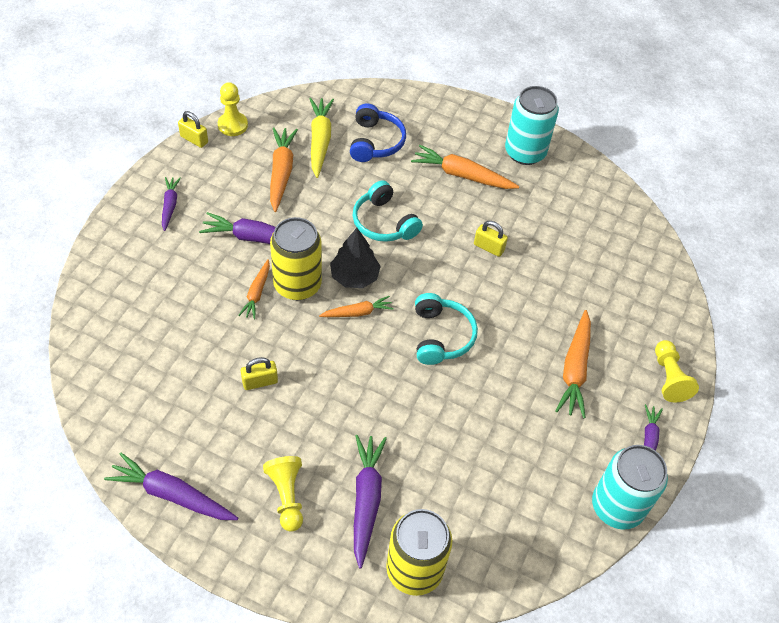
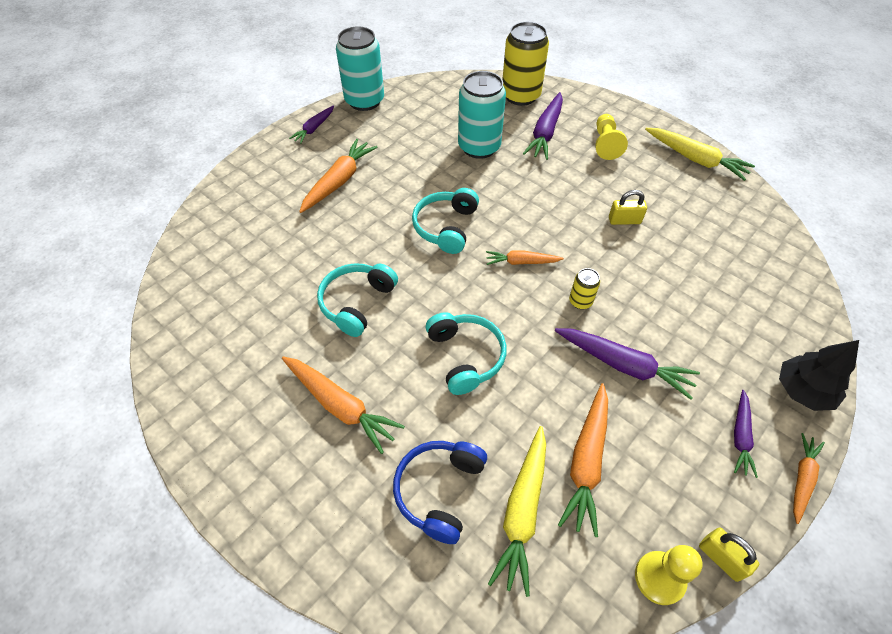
camera: 160 degrees left, 0 degrees up
purple carrot [104,453,238,520] -> yellow carrot [645,128,755,181]
orange carrot [238,259,270,319] -> orange carrot moved to [793,433,825,524]
yellow can [270,217,322,300] -> yellow can [569,268,600,309], size x0.45
black tree [330,228,381,288] -> black tree moved to [779,340,859,411]
yellow padlock [474,221,508,257] -> turquoise headphones [317,263,398,337]
turquoise can [505,86,559,165] -> turquoise can moved to [458,71,506,159]
yellow pawn [655,340,699,403] -> none

